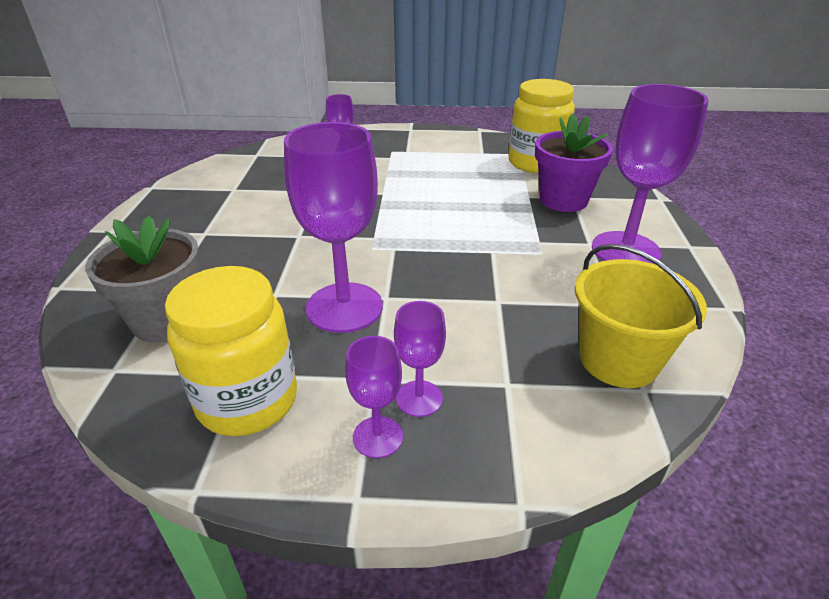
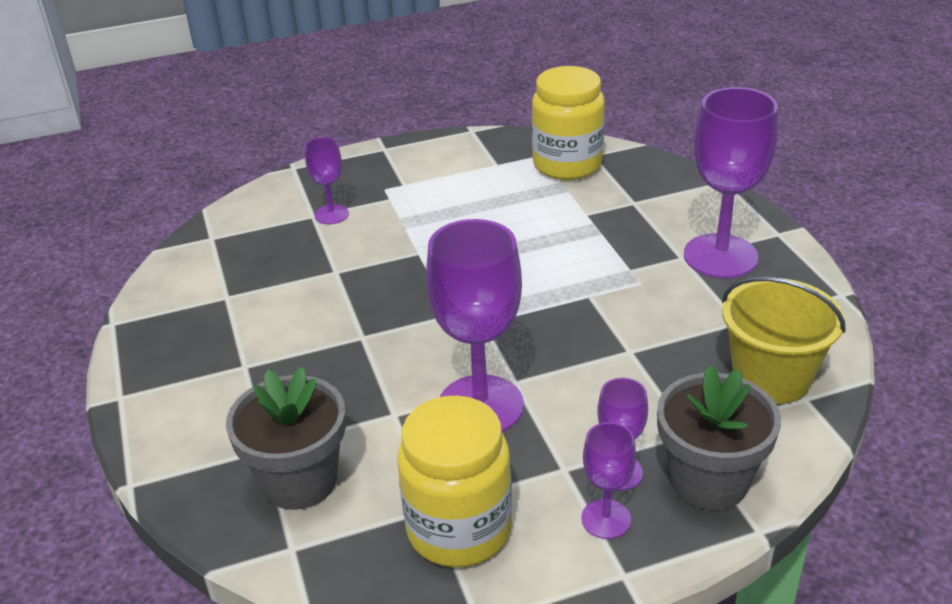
camera: 20 degrees left, 0 degrees up
purple flower pot [535,114,613,212] -> none
none -> grey flower pot [657,365,781,510]

